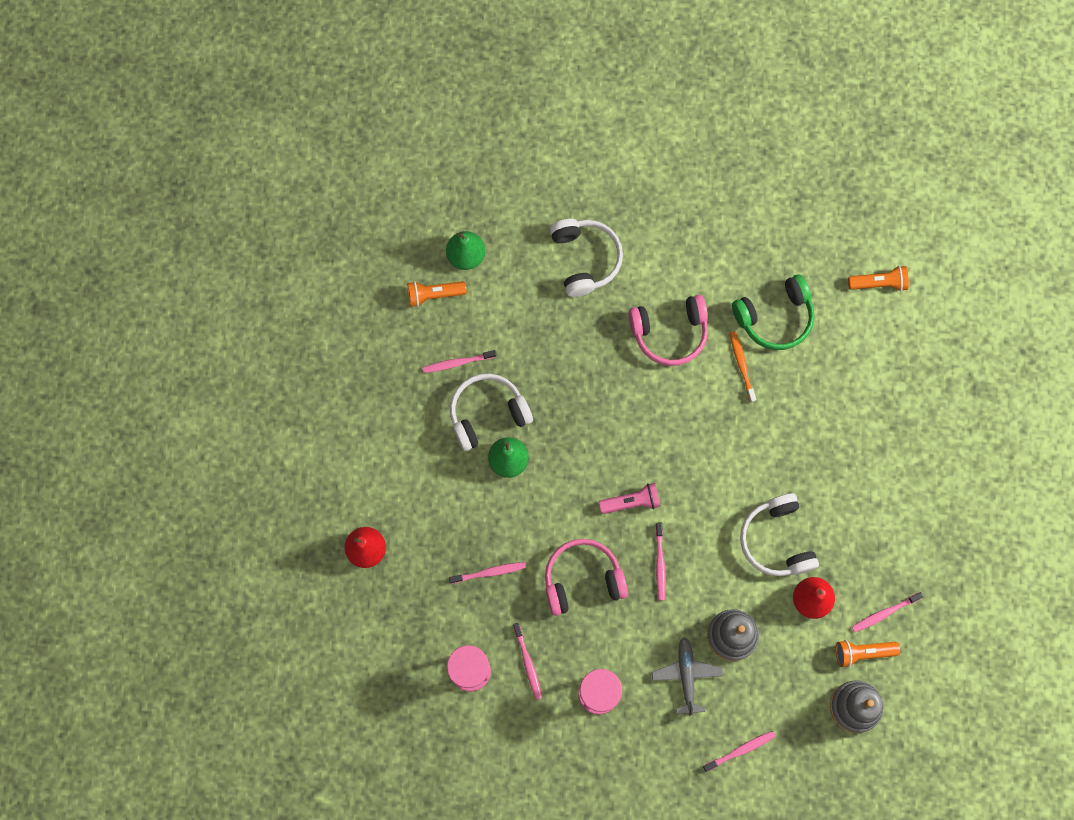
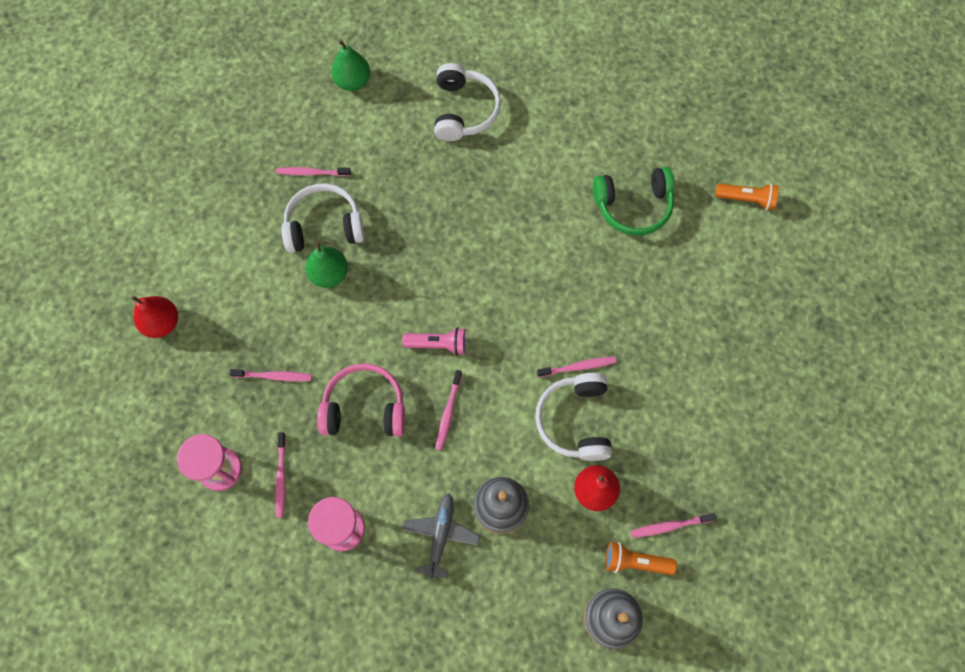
camera: 15 degrees right, 5 degrees down
orange flashlight [407,281,467,307] -> none
pink headphones [629,295,708,366] -> none
pink toothbrush [703,731,776,772] -> pink toothbrush moved to [537,357,617,377]
orange toothbrush [730,331,756,403] -> none

